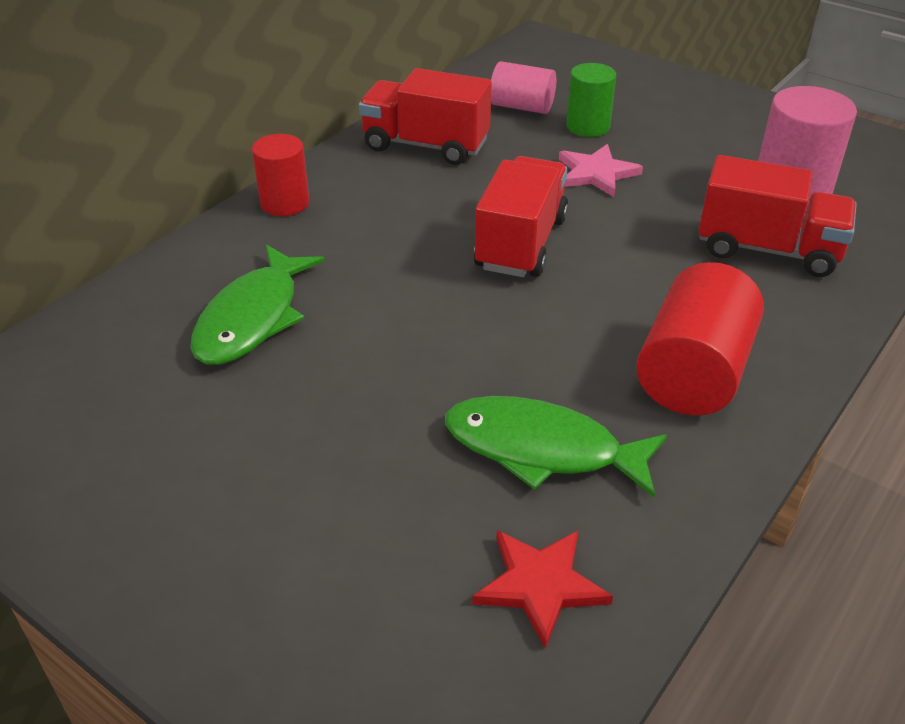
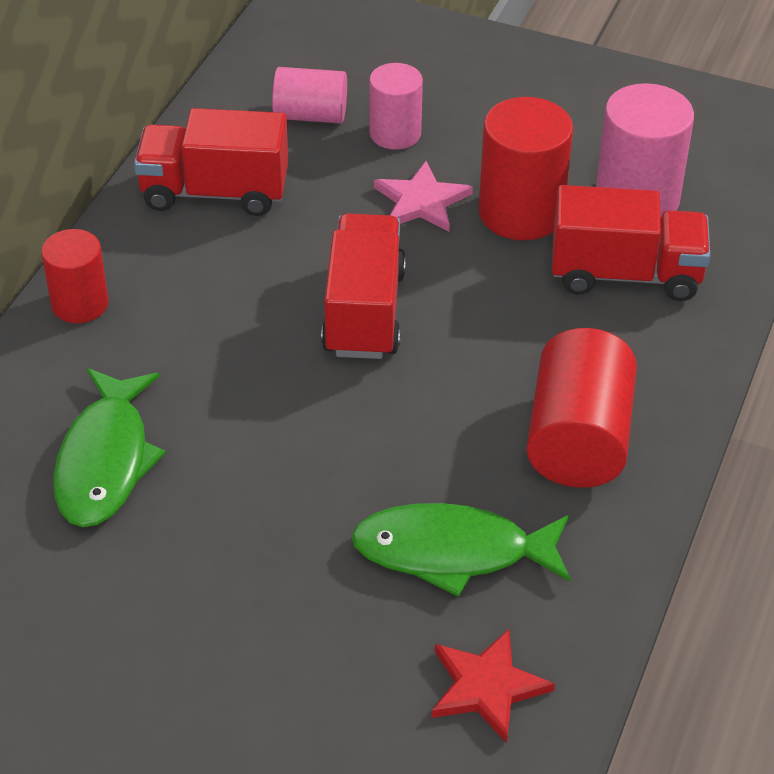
camera: 15 degrees left, 5 degrees up
green cylinder [566,63,616,137] -> pink cylinder [369,63,423,150]
none -> red cylinder [479,97,573,240]

